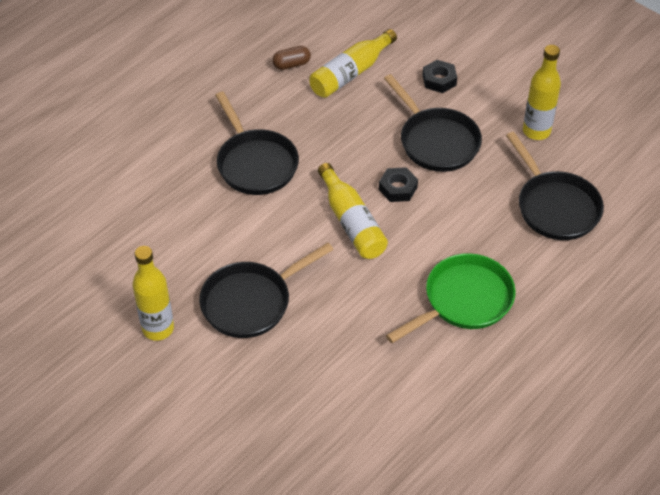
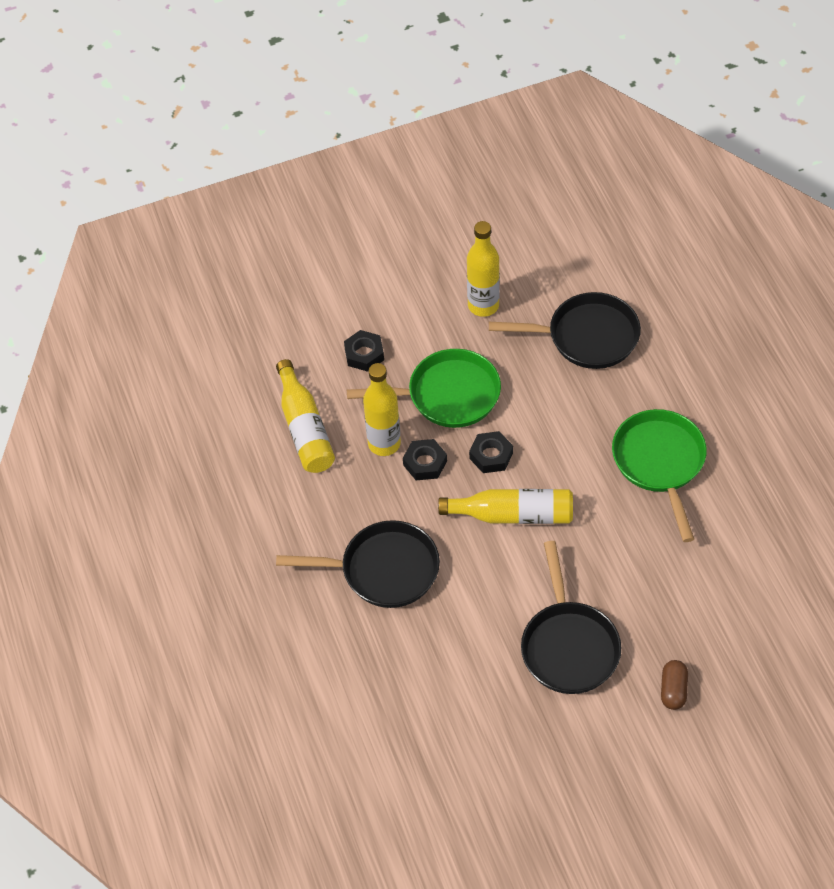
camera: 60 degrees left, 5 degrees up
yellow bottle [133,246,174,341] -> yellow bottle moved to [363,363,401,456]
brown capsule [272,46,311,70] -> brown capsule moved to [661,660,688,710]
black pan [384,74,482,172] -> green pan [347,349,501,428]
none -> black nut [403,439,447,480]

